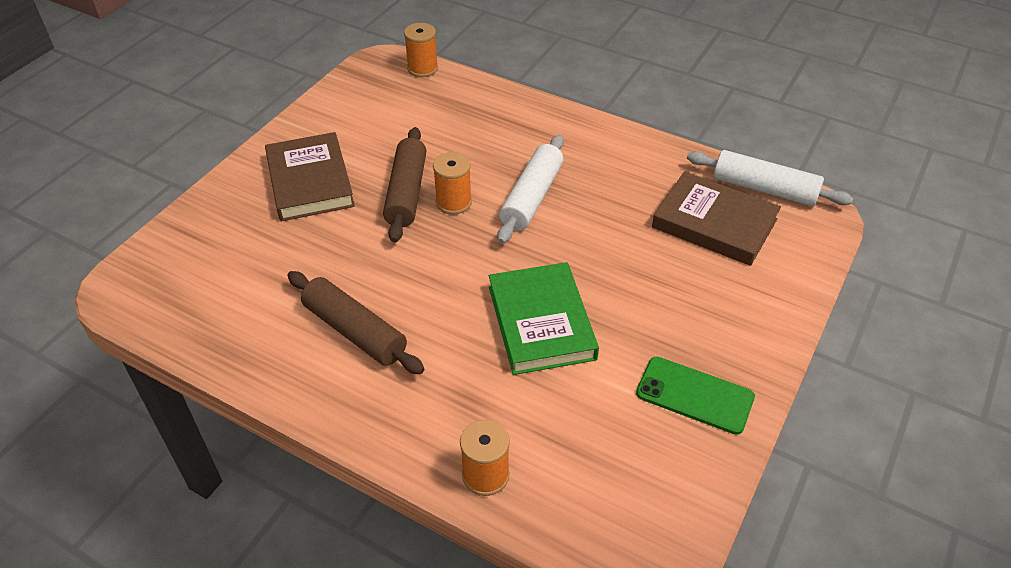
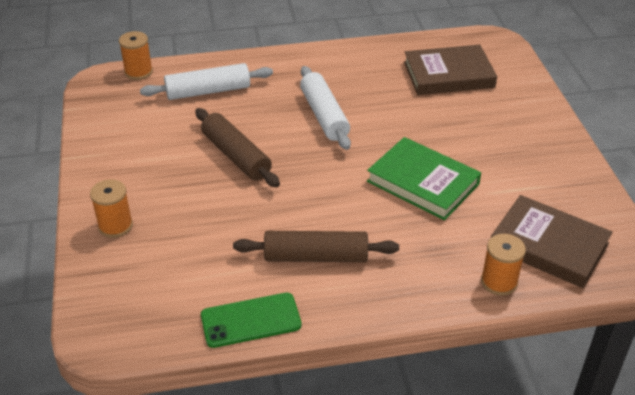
camera: 40 degrees left, 5 degrees down
brown book [265,132,355,221] -> brown book moved to [491,195,613,288]
orange spool [433,152,472,214] -> orange spool moved to [90,179,133,238]
green phone [636,357,755,435] -> green phone moved to [201,293,302,348]
white rolling pin [687,150,853,206] -> white rolling pin moved to [140,63,273,100]

